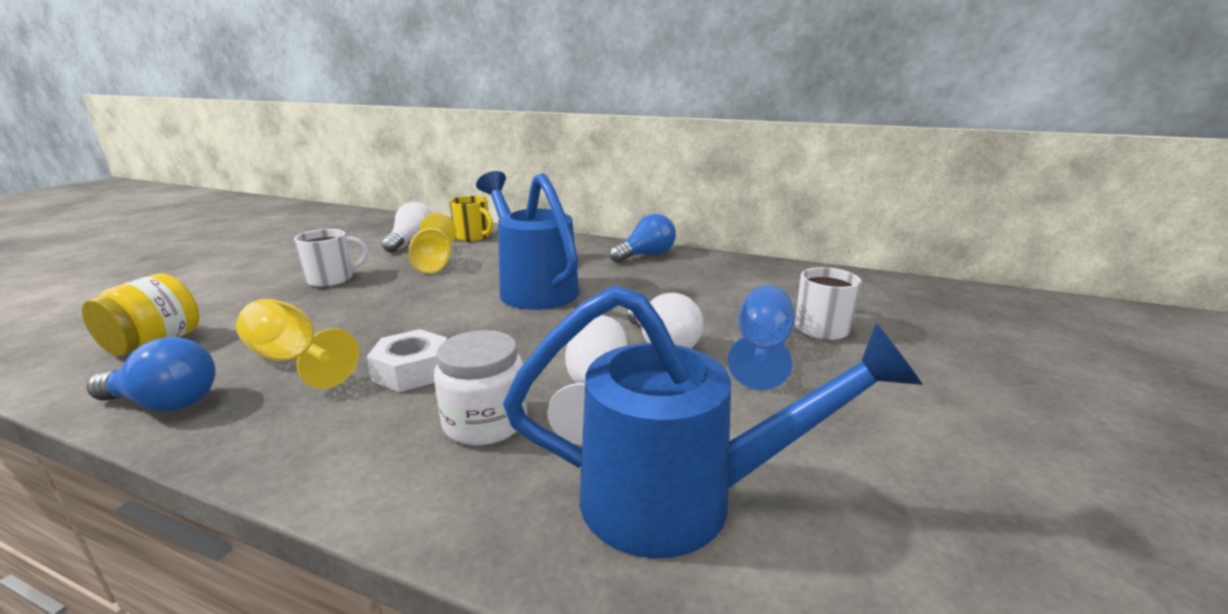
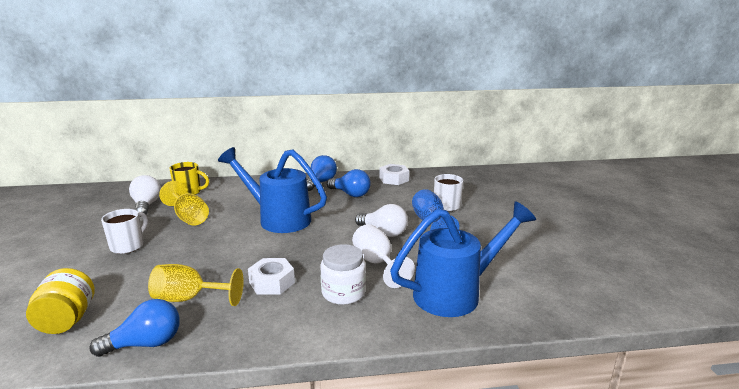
camera: 30 degrees left, 0 degrees up
none -> blue light bulb [327,169,371,197]
none -> white nut [379,164,409,185]

